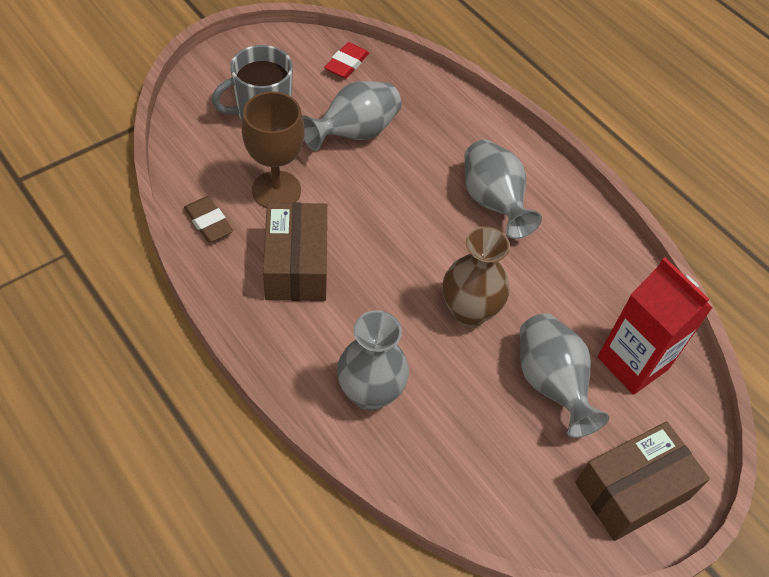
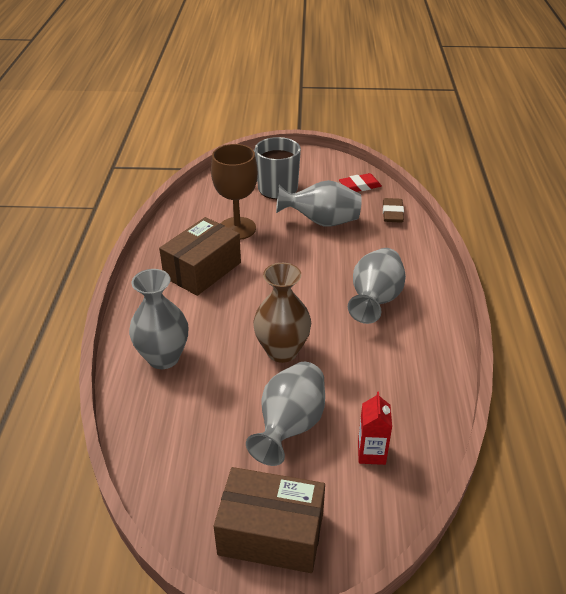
camera: 45 degrees right, 15 degrees down
brown eraser [184,196,233,242] -> brown eraser moved to [383,198,404,223]
red carton [598,258,713,395] -> red carton [358,392,392,465], size x0.53

